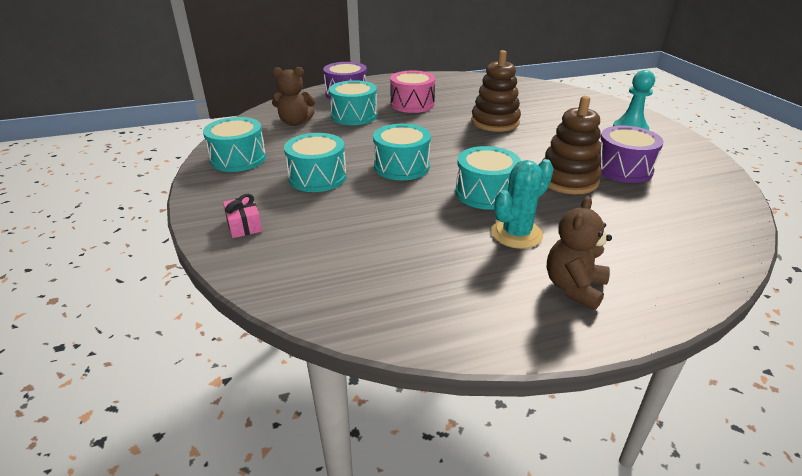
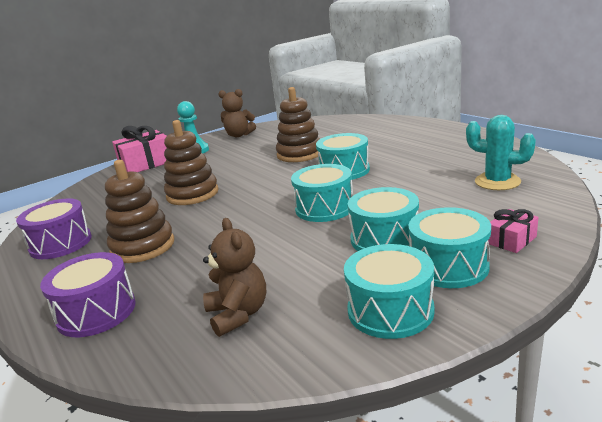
camera: 105 degrees left, 10 degrees down
turquoise drum [329,80,377,125] -> turquoise drum moved to [408,207,491,288]
pink drum [390,70,435,113] -> brown stacking toy [105,160,174,263]
turquoise cactus [491,159,554,249] -> turquoise cactus moved to [466,115,536,190]
brown teddy bear [547,196,612,310] -> brown teddy bear moved to [218,89,256,137]
purple drum [599,126,664,183] -> purple drum moved to [16,198,92,259]
none -> pink gift [112,126,167,172]

